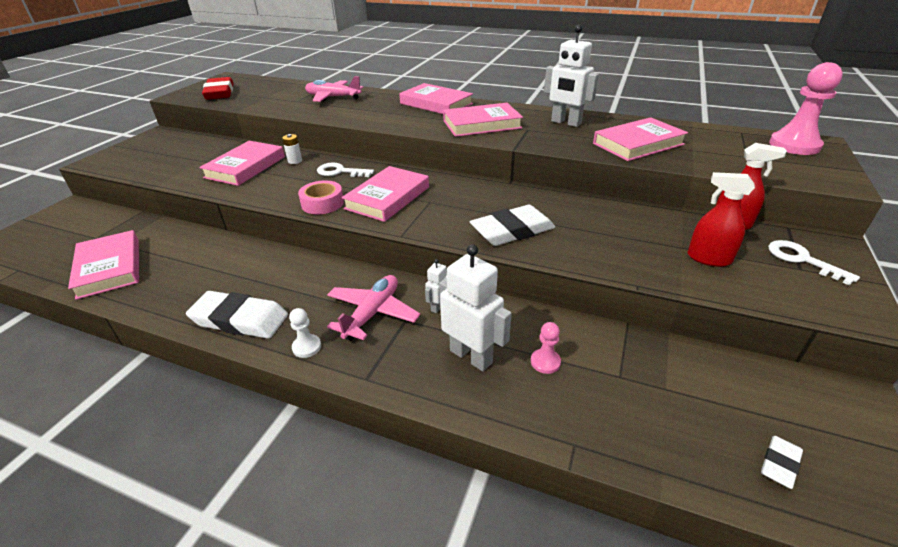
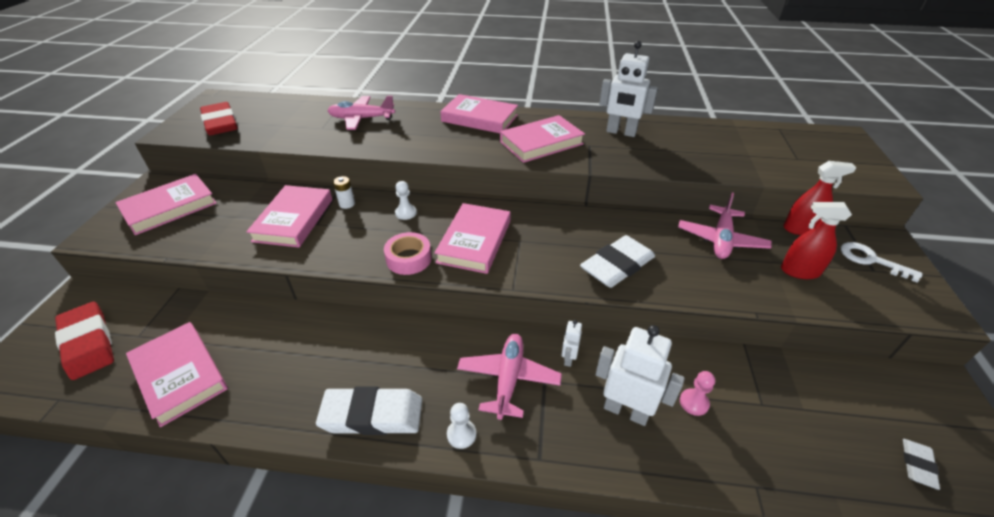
camera: 15 degrees left, 5 degrees up
white key [317,162,374,177] -> white pawn [395,181,417,220]
pink book [593,117,688,161] -> pink book moved to [115,174,217,235]
pink pawn [769,62,843,155] -> none
none -> red eraser [55,302,114,380]
none -> pink plane [678,192,771,259]

